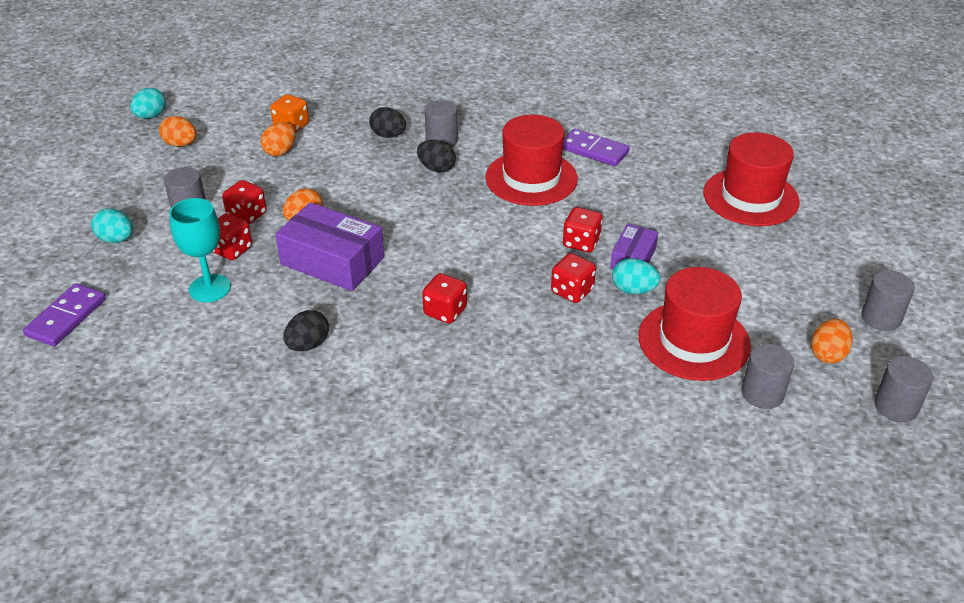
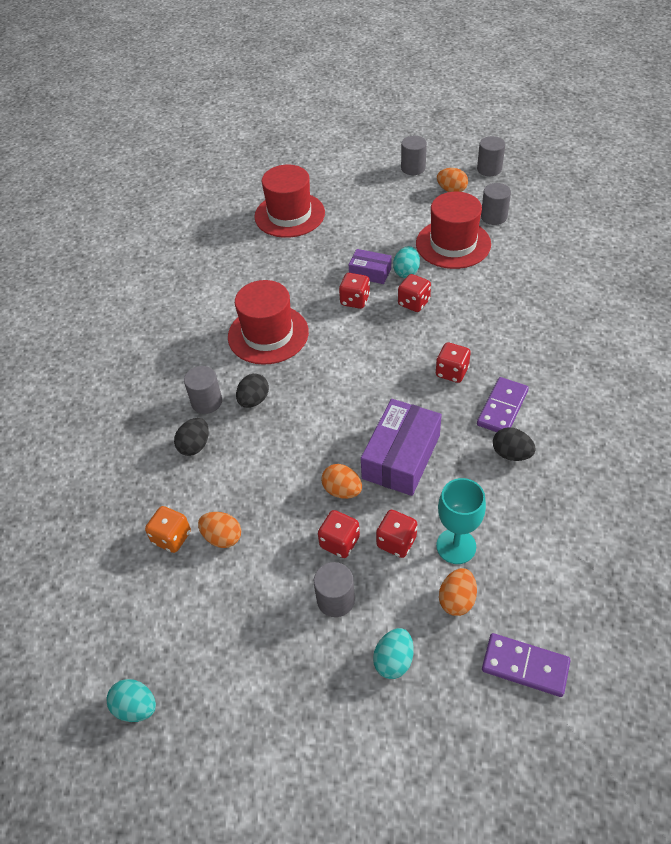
camera: 90 degrees left, 10 degrees up
orange egg [159,116,197,147] -> orange egg moved to [439,568,477,616]
purple domino [563,128,630,166] -> purple domino moved to [477,377,529,432]

